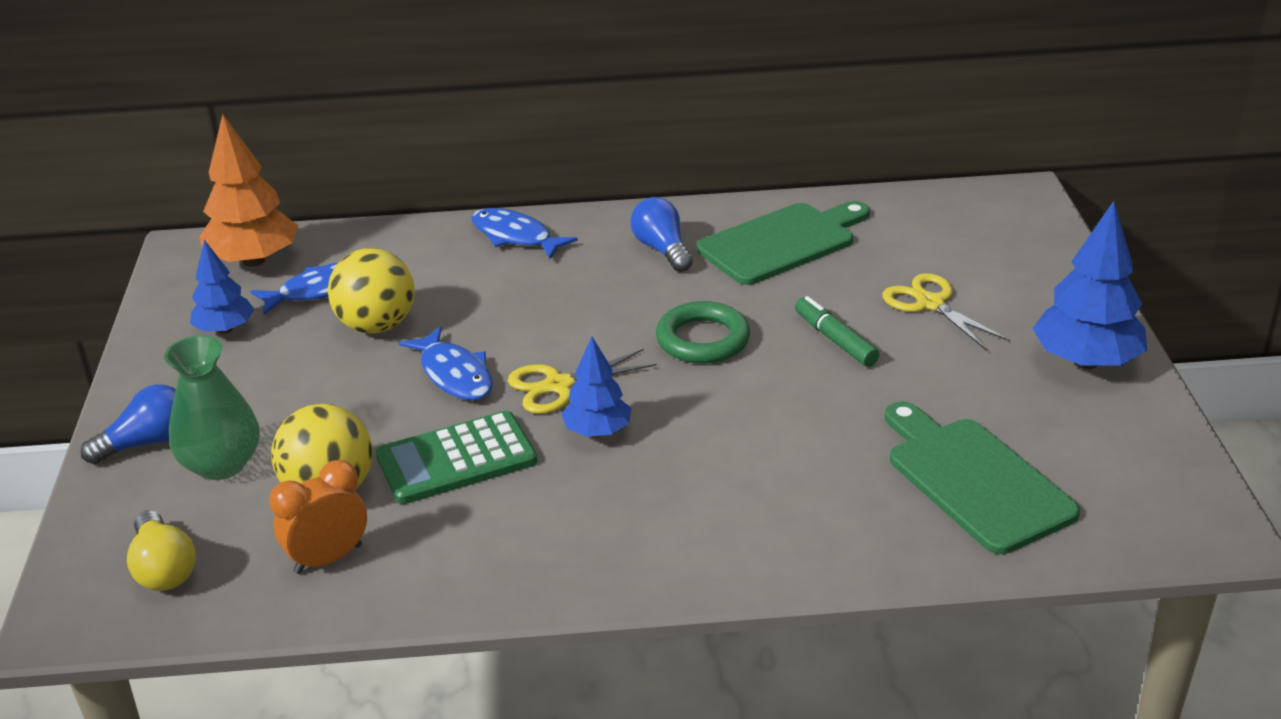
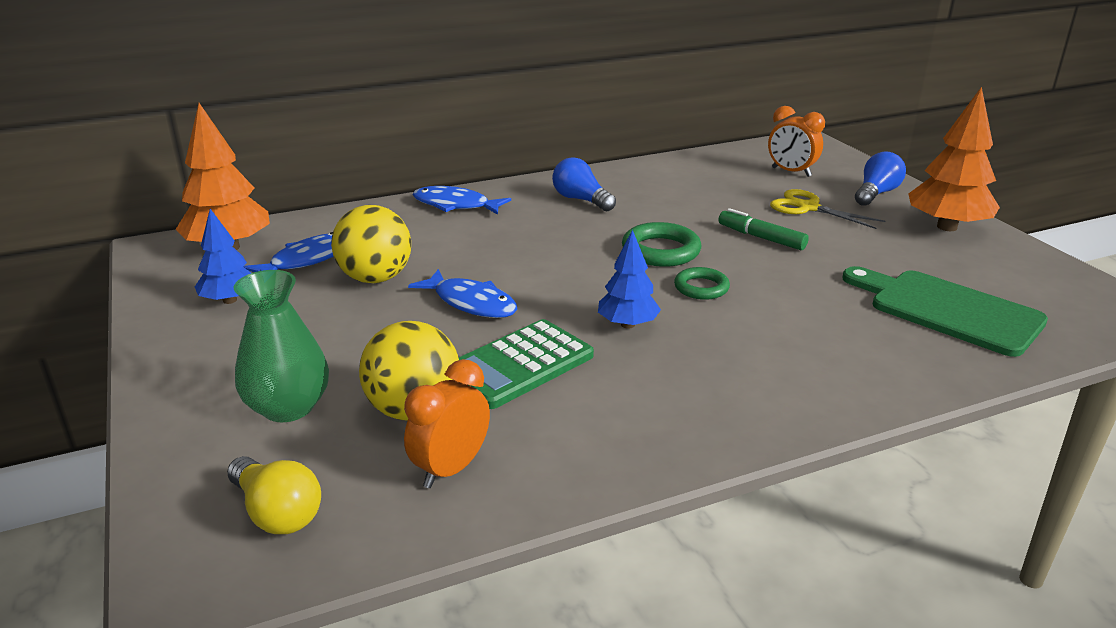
camera: 20 degrees left, 5 degrees down
blue light bulb [81,384,176,464] -> blue light bulb moved to [855,151,906,206]
yellow scissors [508,349,657,414] -> none
green cutting board [697,201,870,285] -> none
blue tree [1032,201,1147,369] -> orange tree [908,87,1000,231]
none -> green ring [674,267,730,300]
none -> orange clock [768,106,825,177]

